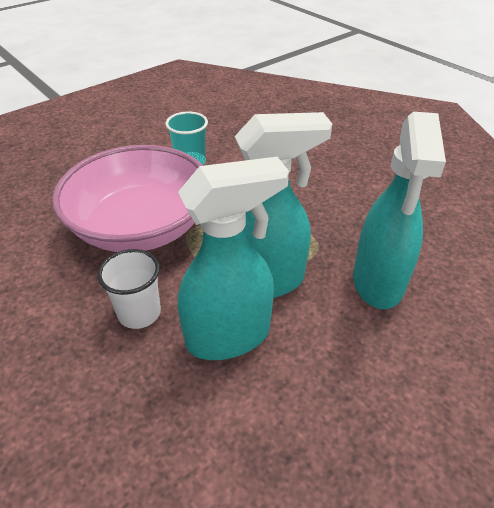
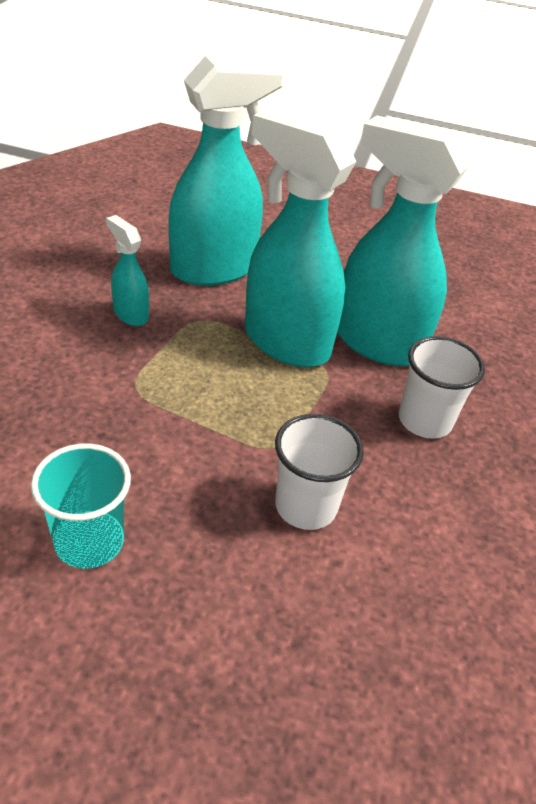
camera: 130 degrees left, 0 degrees up
pink bowl [52,145,203,252] -> white cup [275,414,364,530]
none -> turquoise spray bottle [106,215,149,326]

